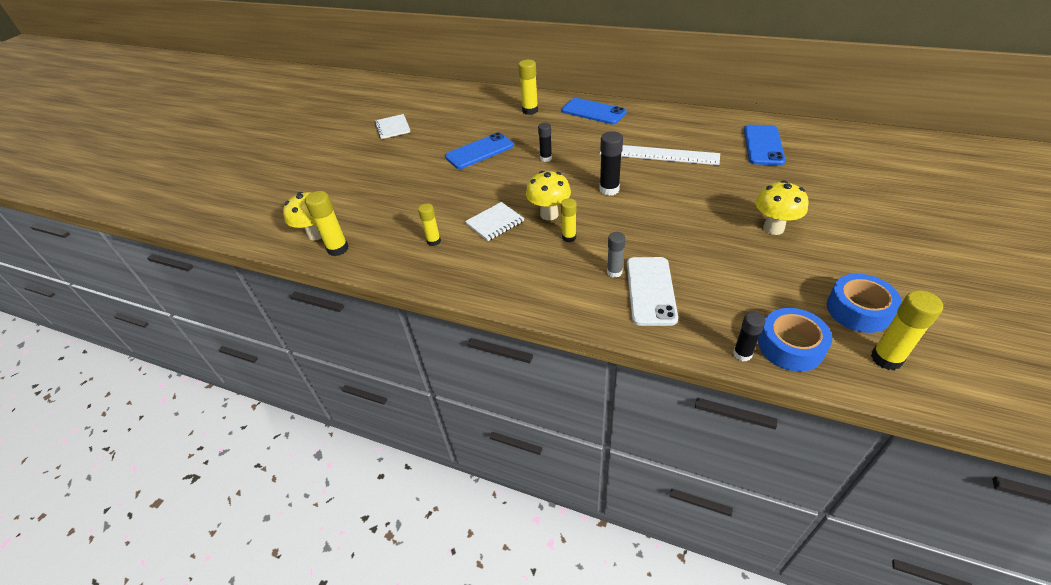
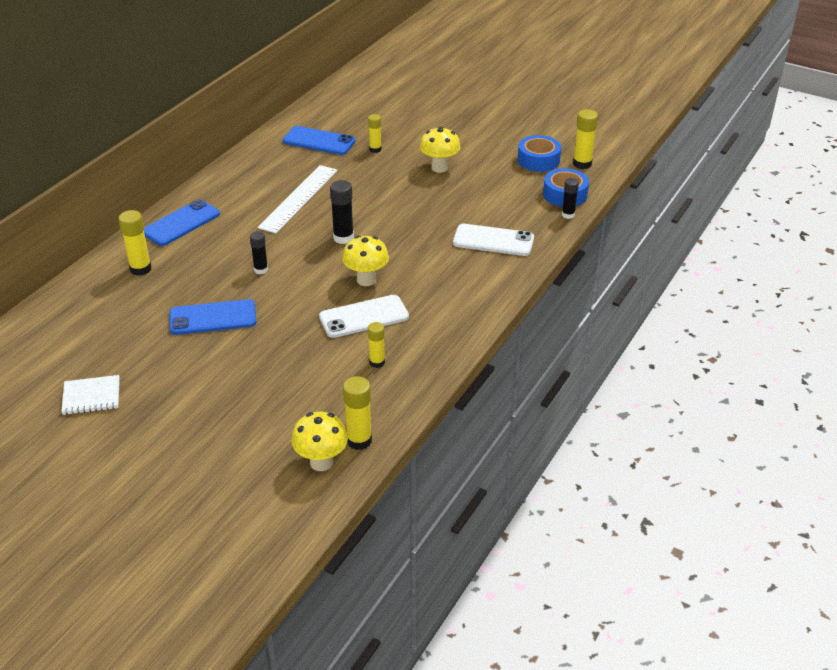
camera: 85 degrees left, 5 degrees down
blue phone [445,132,514,169] -> blue phone turned 75 degrees counterclockwise [169,299,256,335]
white notebook [465,202,524,241] -> white phone [319,295,409,338]
yellow glue stick [561,198,577,242] -> yellow glue stick moved to [368,114,382,153]
grey glue stick [607,232,625,278] -> none

